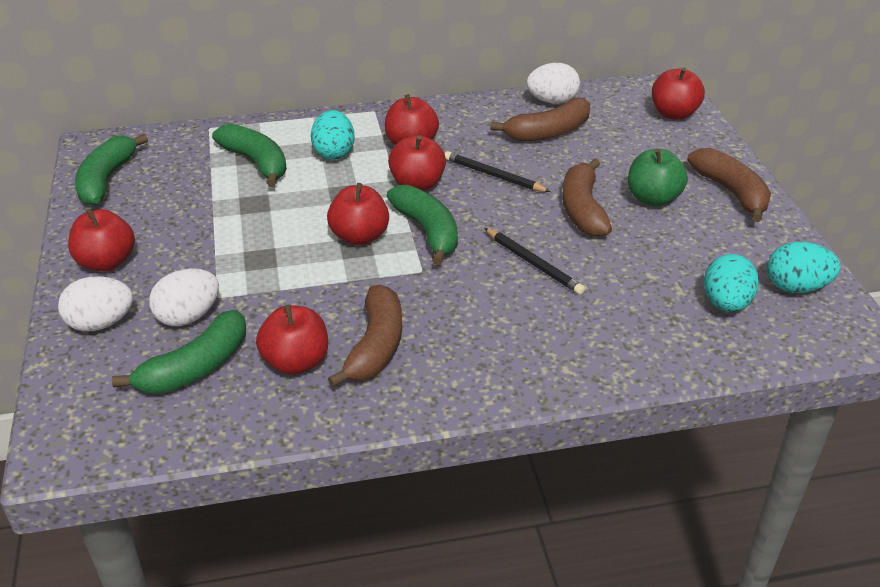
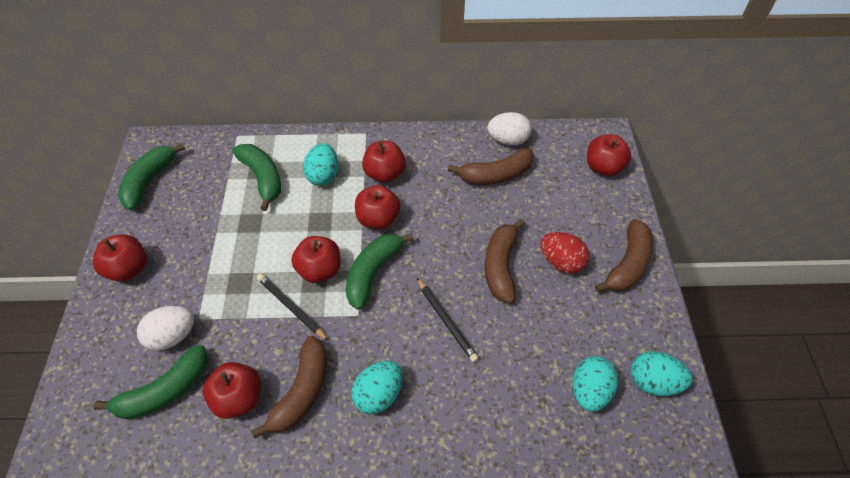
camera: 10 degrees right, 15 degrees up
white egg [58,276,133,331] -> none
green banana [387,185,458,265] -> green banana turned 135 degrees counterclockwise [345,233,414,310]
black pencil [445,151,551,192] -> black pencil moved to [257,274,329,341]
green apple [628,148,688,207] -> red egg [540,232,589,274]
brown banana [687,148,771,222] -> brown banana turned 45 degrees clockwise [595,219,653,292]
none -> turquoise egg [351,361,402,414]

